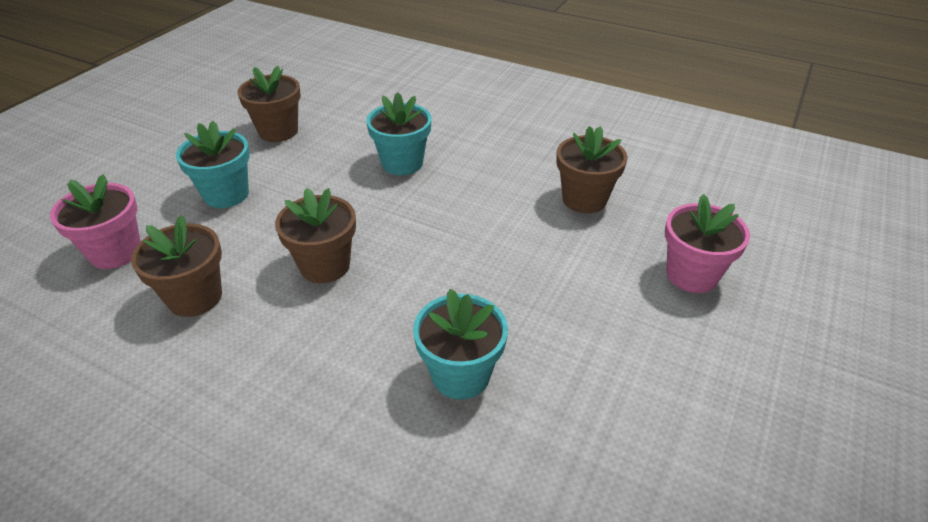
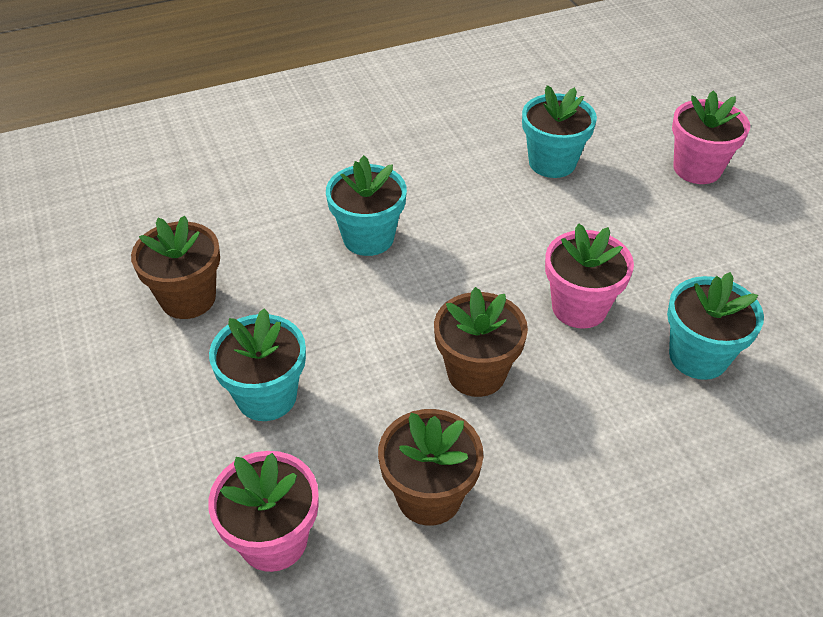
camera: 50 degrees left, 5 degrees up
brown flower pot [556,126,628,213] -> turquoise flower pot [522,85,597,178]
none -> pink flower pot [545,223,634,329]

